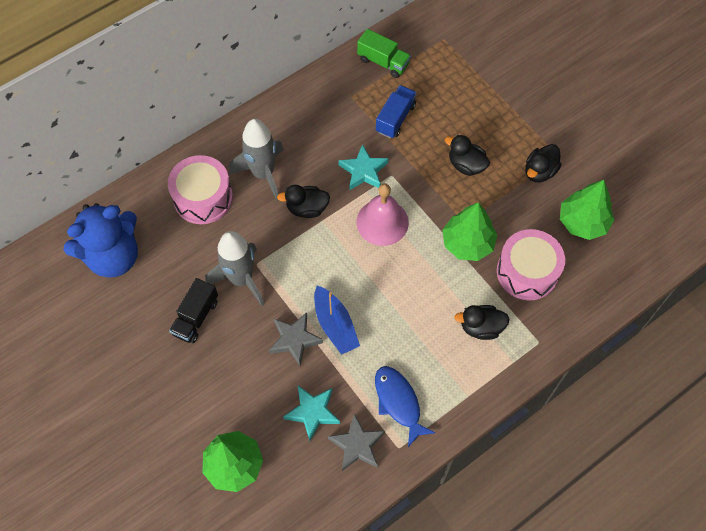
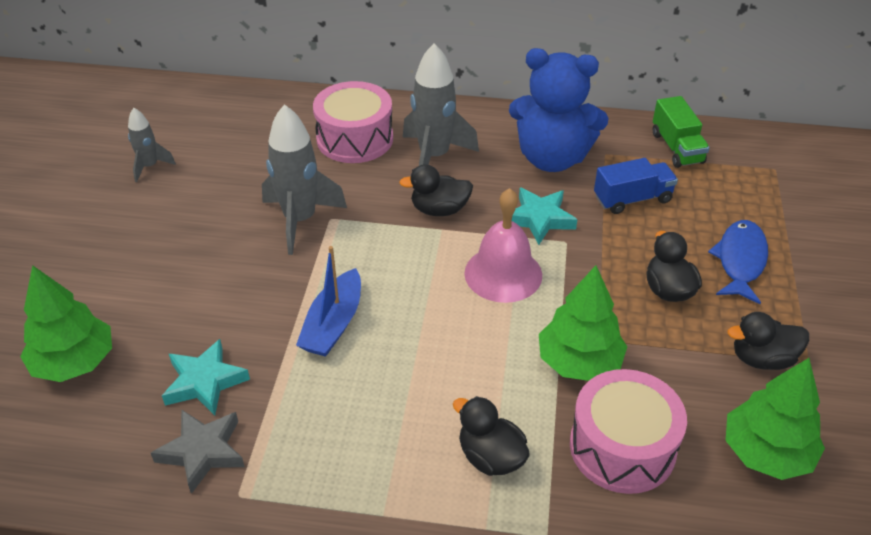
camera: 45 degrees right, 20 degrees down
blue teddy bear [64,203,138,278] -> blue teddy bear moved to [509,48,609,172]
black truck [169,278,218,343] -> none
grey star [269,312,323,366] -> none
black duck [277,185,330,218] -> black duck turned 45 degrees counterclockwise [399,164,473,216]
blue fish [375,366,435,447] -> blue fish moved to [708,220,768,304]
none -> grey rocket [128,108,176,182]

